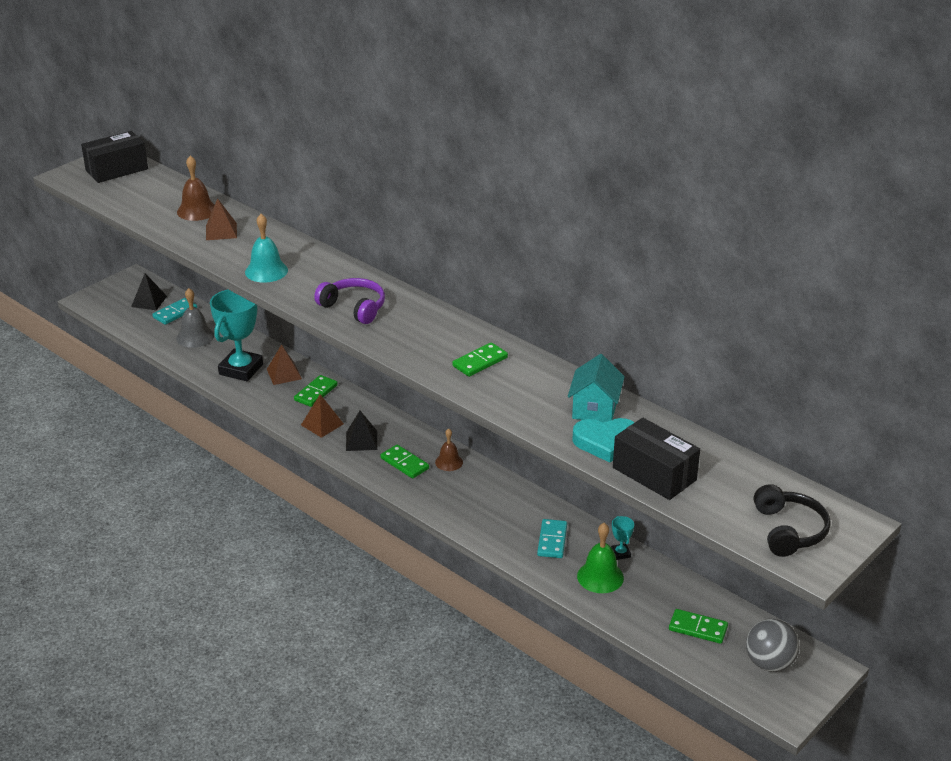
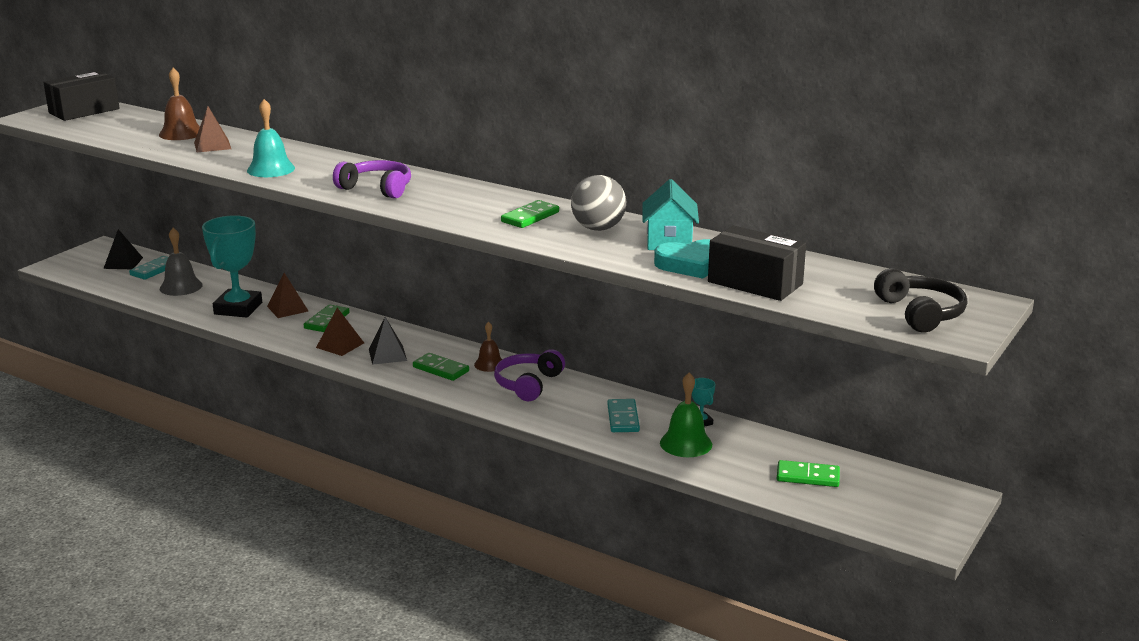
camera: 10 degrees left, 10 degrees down
grey ball [746,619,800,672] -> grey ball moved to [571,175,626,231]
none -> purple headphones [494,349,565,401]

